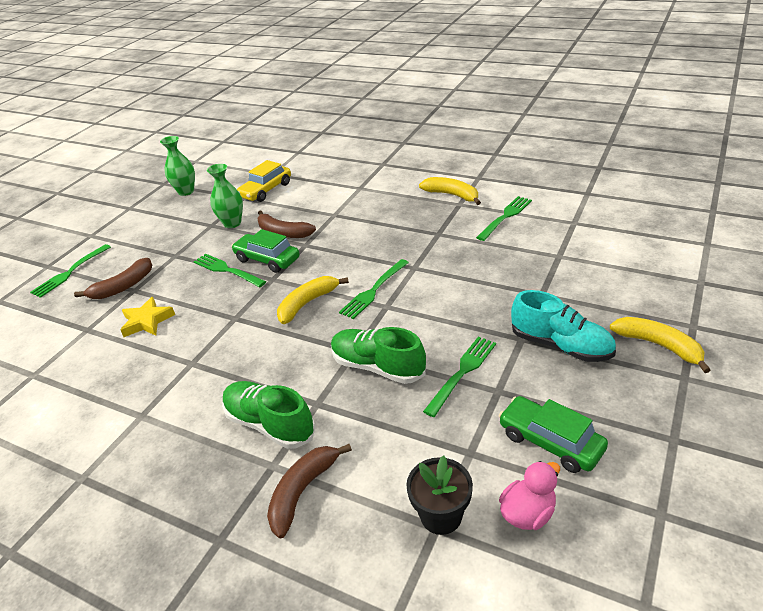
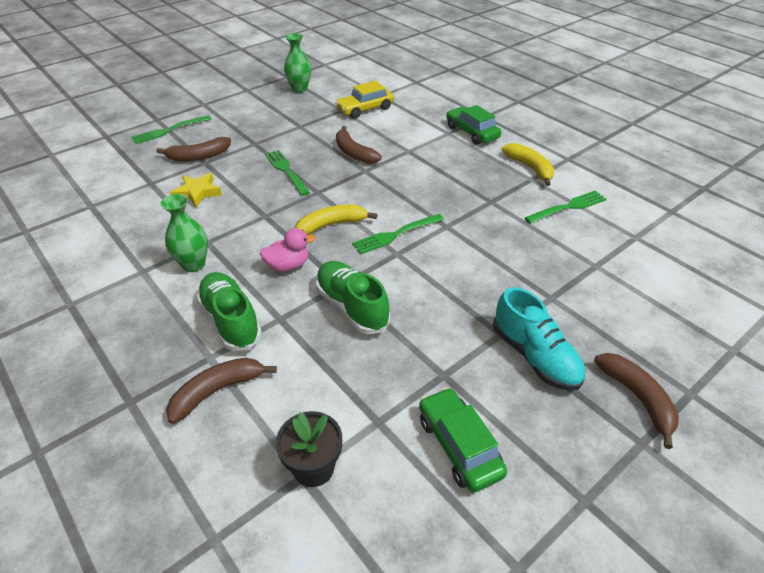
camera: 20 degrees right, 5 degrees up
green vase [207,164,243,228] -> green vase moved to [161,194,208,272]
green car [231,229,300,273] -> green car moved to [447,105,501,145]
green fork [423,337,496,417] -> none
pink duck [499,461,560,530] -> pink duck moved to [260,228,316,272]
yellow banana [610,317,710,373] -> brown banana [594,353,679,449]

